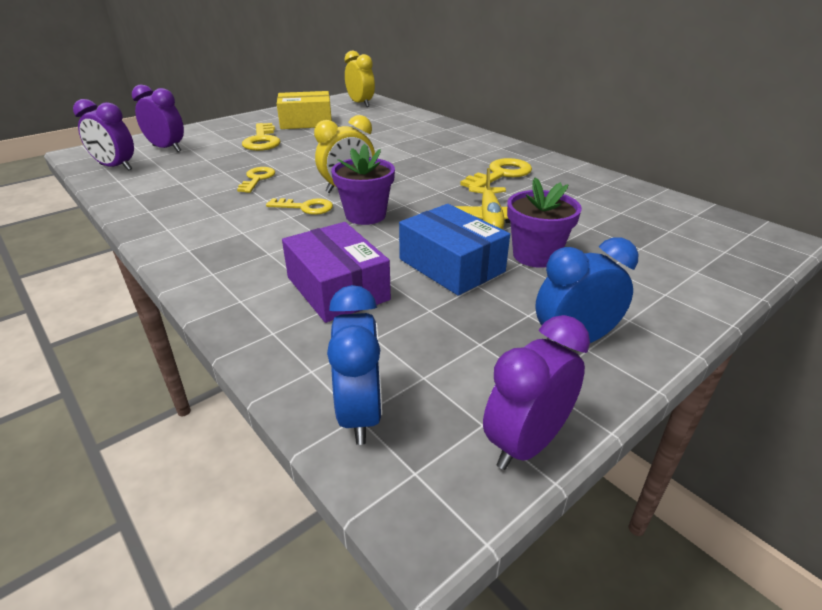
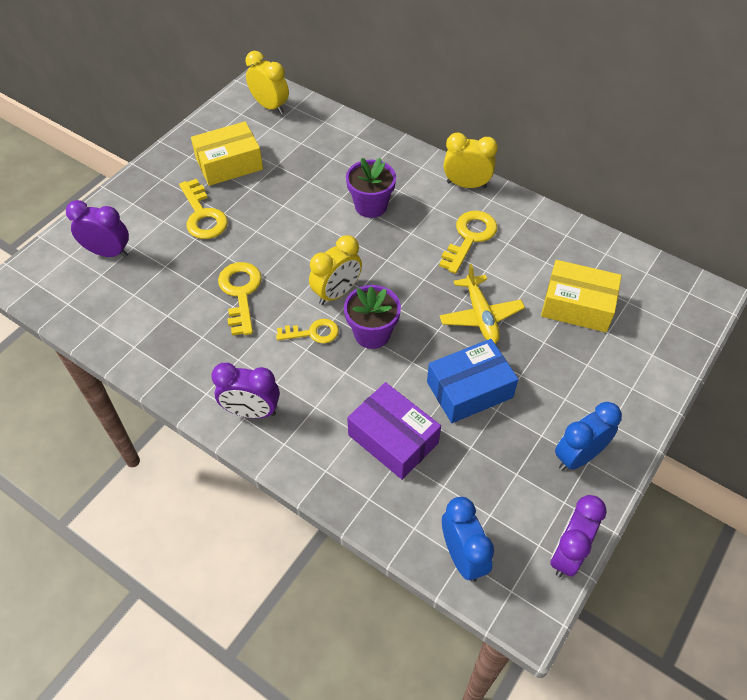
camera: 15 degrees left, 20 degrees up
purple clock [73,99,134,171] -> purple clock moved to [211,363,280,418]
yellow key [237,167,275,193] -> yellow key [218,262,262,336], size x1.52
blue box [399,204,510,295] -> blue box turned 60 degrees counterclockwise [427,339,519,423]
purple flower pot [507,177,582,268] -> purple flower pot moved to [346,158,396,218]
none -> yellow clock [444,132,498,188]
none -> yellow box [541,260,622,332]

